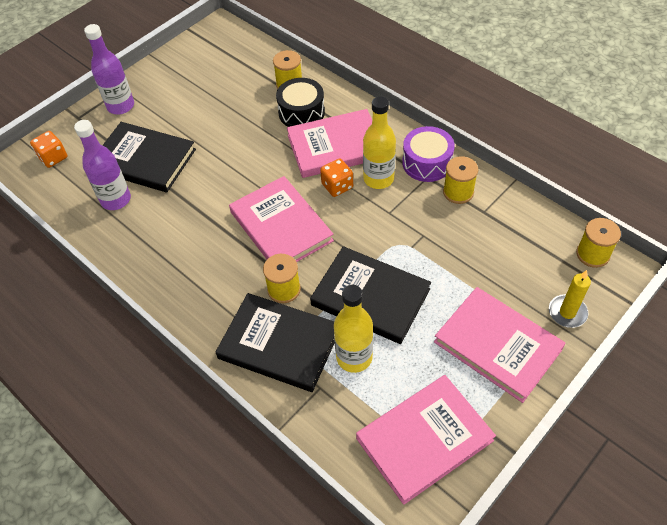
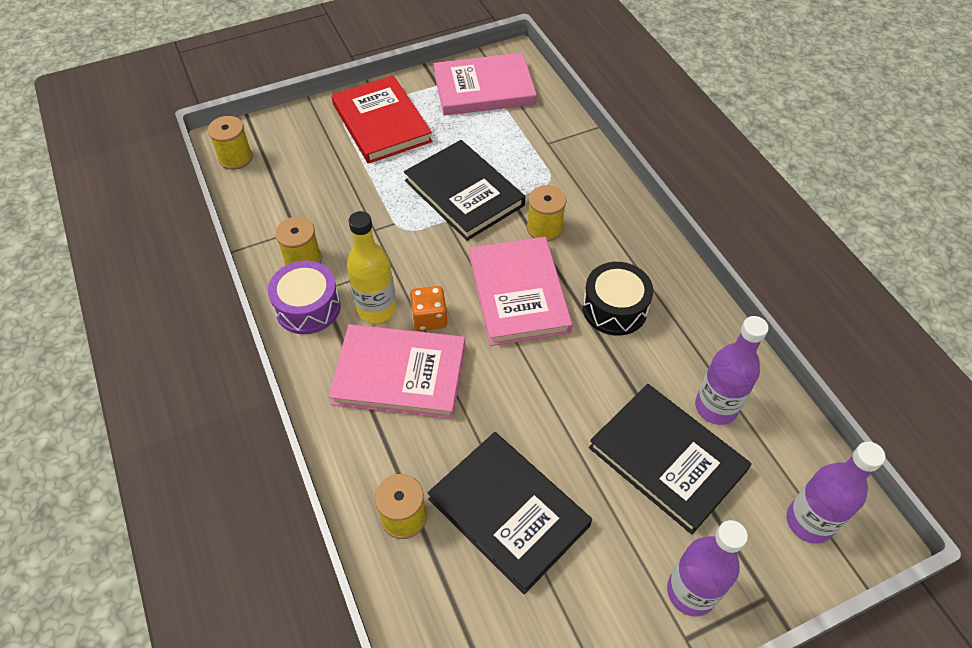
camera: 160 degrees left, 0 degrees up
orange dice [30,131,67,168] -> purple bottle [787,442,885,544]
black book [216,293,335,392] -> black book moved to [428,432,592,594]
black drum [276,78,325,127] -> black drum moved to [583,262,653,336]
yellow bottle [334,285,373,373] -> none
pink book [434,287,566,403] -> red book [332,75,432,164]
yellow candle [549,270,591,328] -> none

